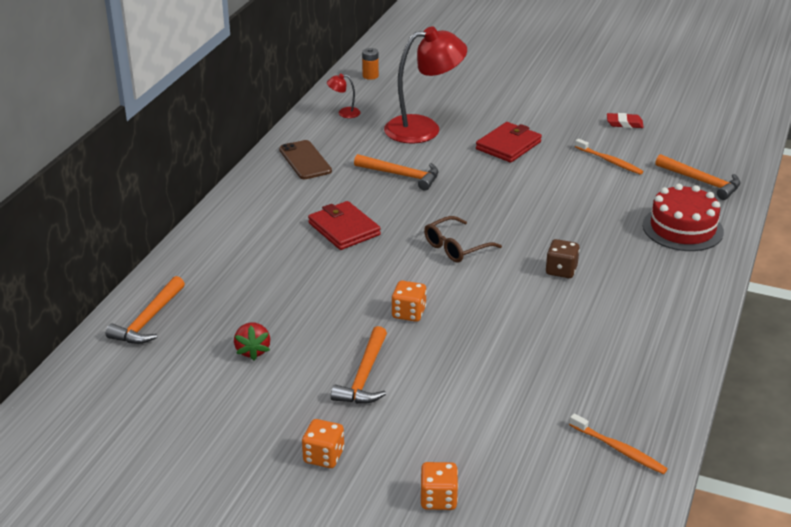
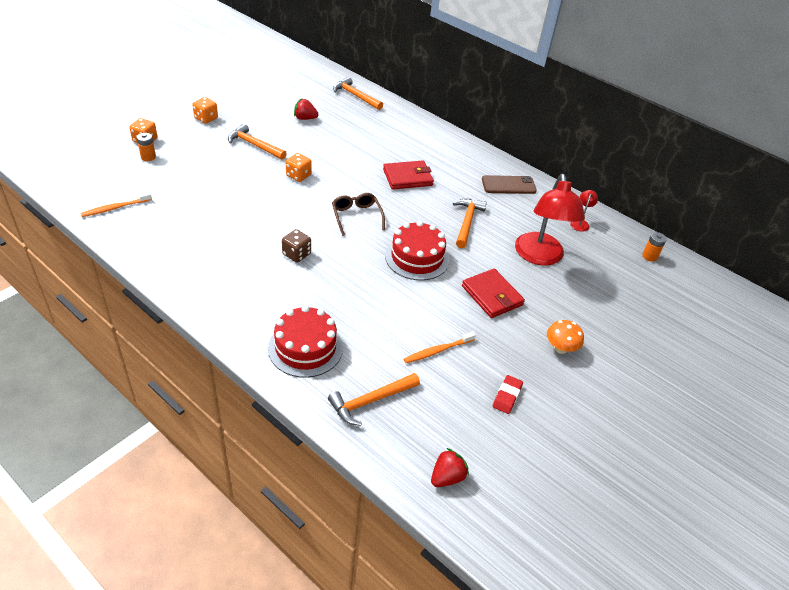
camera: 105 degrees right, 10 degrees up
orange hammer [354,154,438,191] -> orange hammer turned 150 degrees clockwise [453,199,487,248]
none -> orange battery [137,133,156,161]
none -> red cake [385,221,449,280]
none -> red strawberry [431,448,469,487]
none -> orange mushroom [547,320,584,354]

